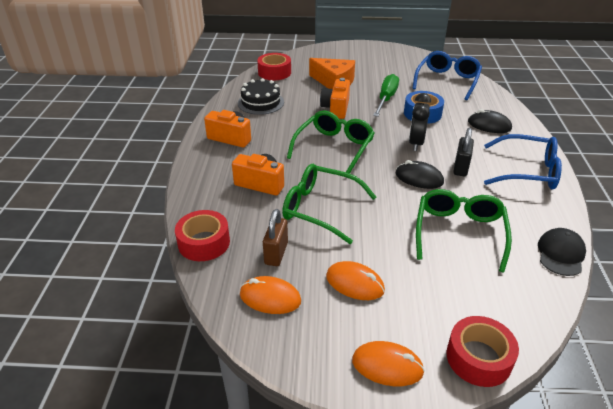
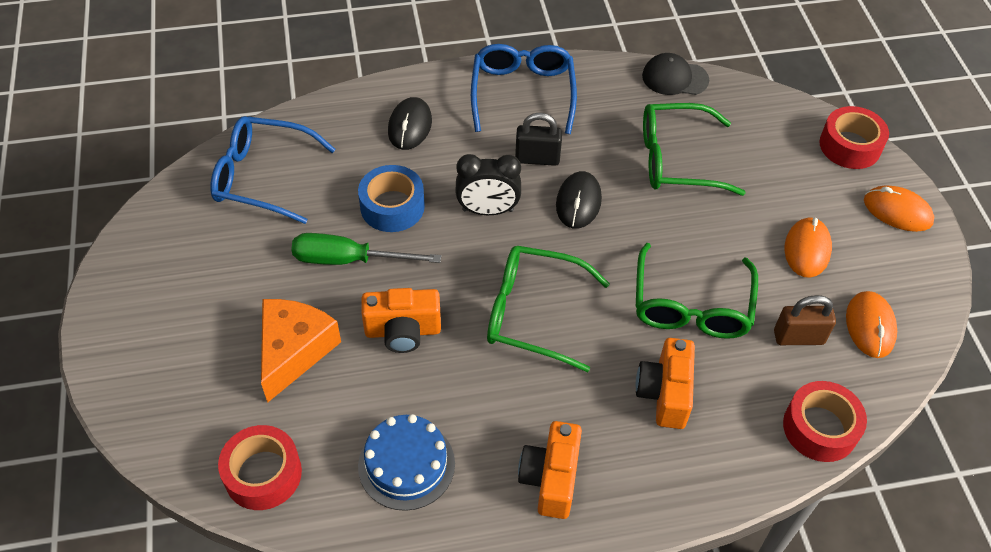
camera: 105 degrees left, 15 degrees up
black cake [238,78,284,115] -> blue cake [358,414,455,511]
orange mouse [352,341,425,386] -> orange mouse turned 60 degrees counterclockwise [864,185,934,232]

